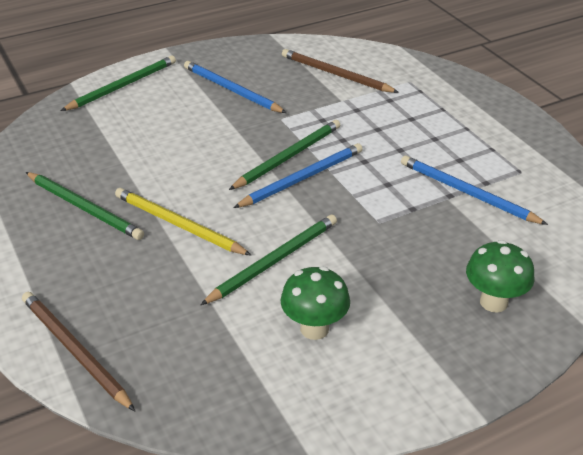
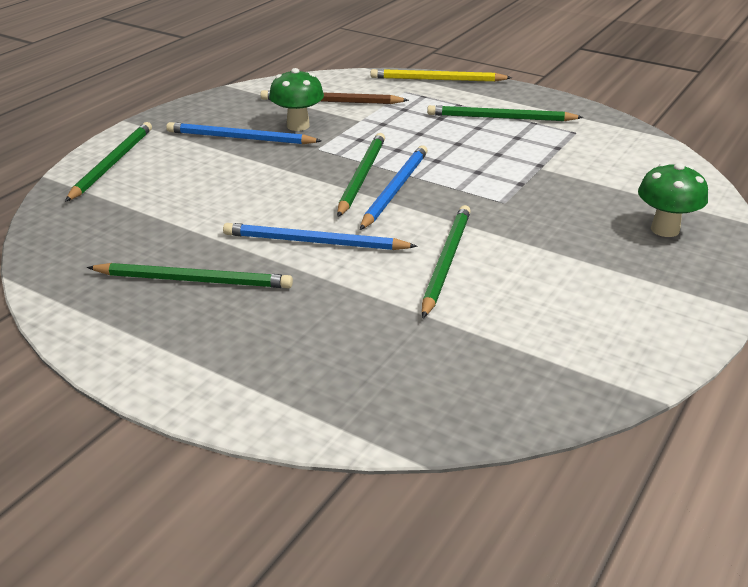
camera: 30 degrees left, 5 degrees down
brown pencil [22,292,135,411] -> none
yellow pencil [115,188,252,256] -> yellow pencil moved to [370,69,512,82]
green mushroom [281,266,350,340] -> green mushroom moved to [269,68,324,131]
blue pencil [401,155,548,225] -> blue pencil moved to [223,223,417,250]
none -> green pencil [427,105,583,121]

